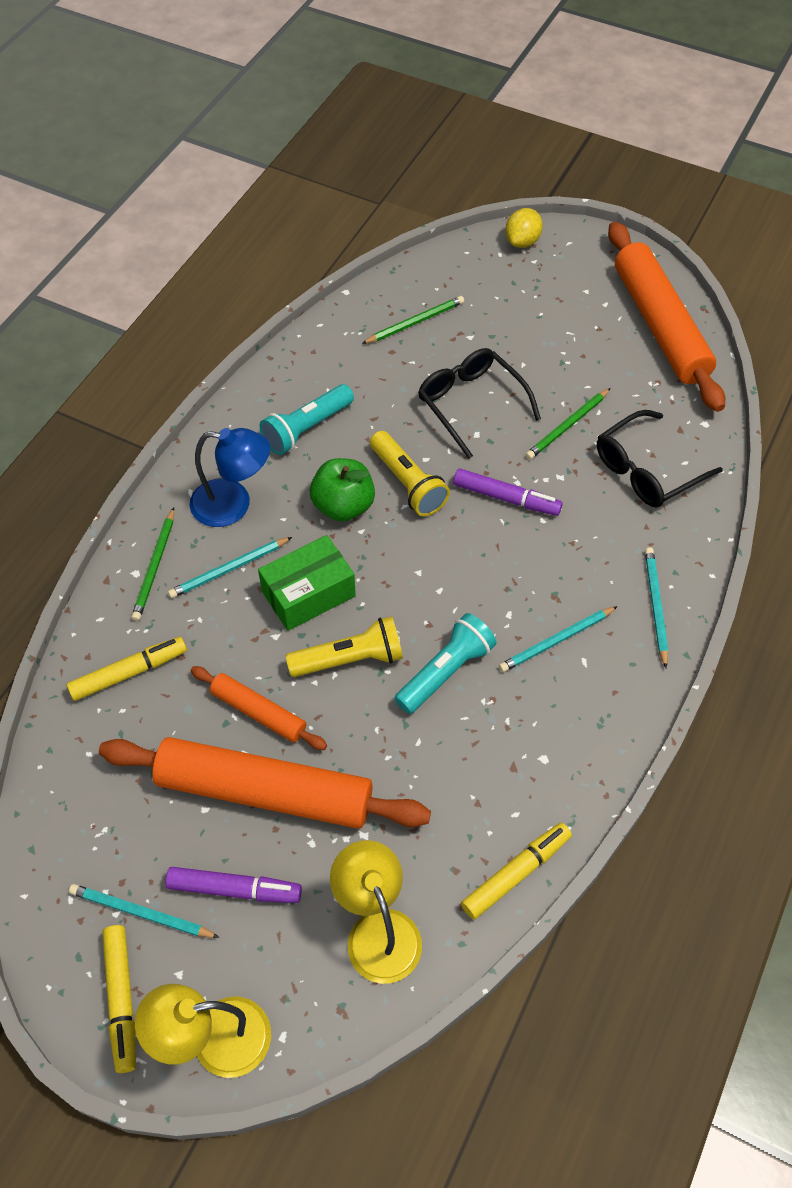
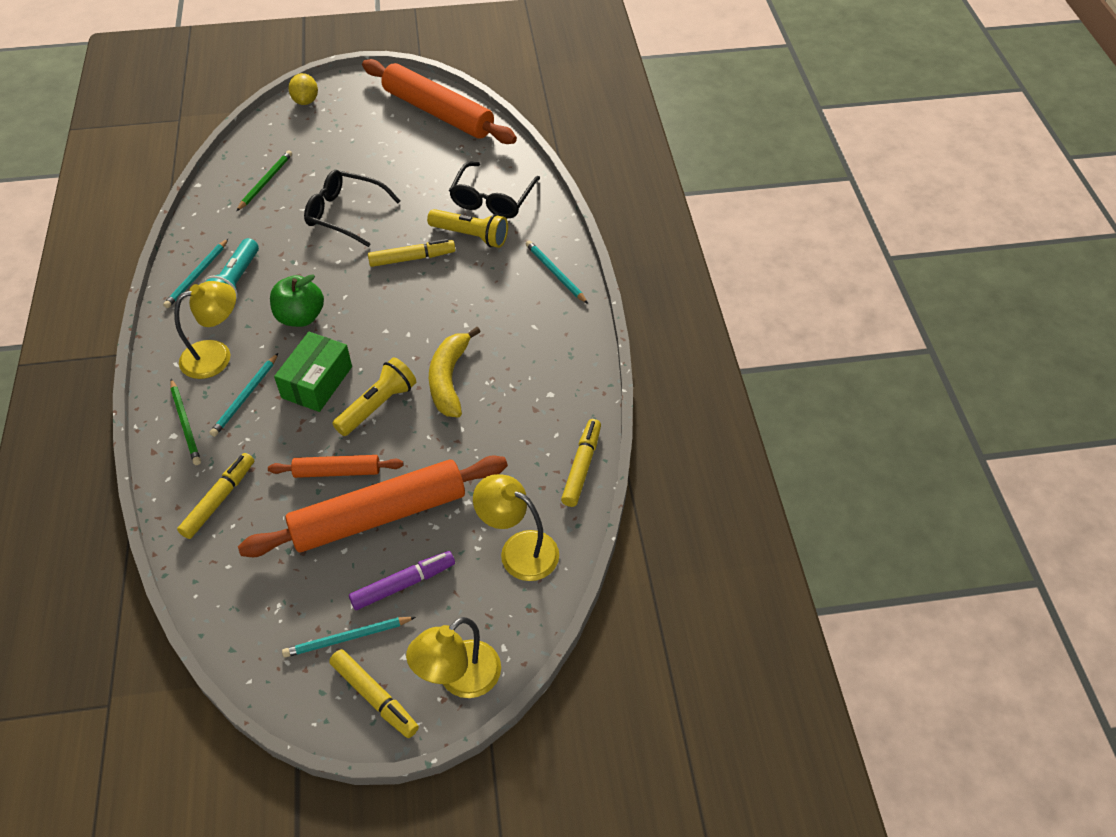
camera: 35 degrees left, 5 degrees down
blue lamp [190,428,270,527] -> yellow lamp [174,281,236,379]
yellow flashlight [370,431,450,516] -> yellow flashlight moved to [427,209,508,248]
turquoise flashlight [394,613,497,714] -> yellow banana [429,327,481,417]
purple marker [453,468,563,516] -> yellow marker [368,239,455,267]
turquoise pencil [499,606,618,672] -> turquoise pencil moved to [163,239,228,308]
green pencil [525,388,611,460] -> none

